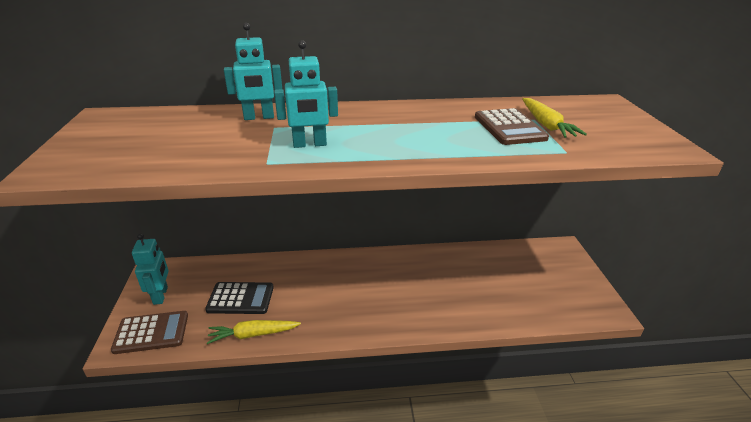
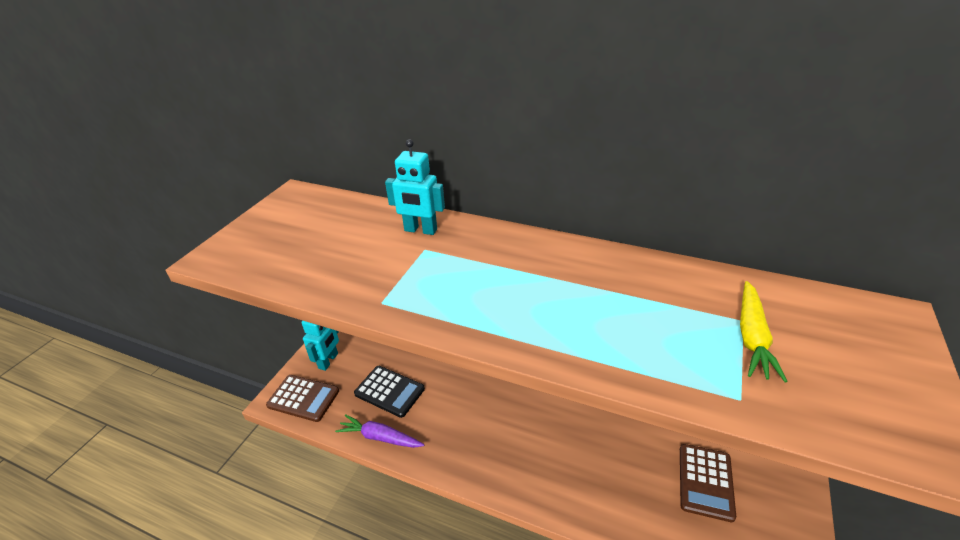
camera: 30 degrees right, 5 degrees up
yellow carrot [207,320,301,344] -> purple carrot [335,414,424,448]
turquoise robot [274,40,338,148] -> none
brown calculator [475,108,549,145] -> brown calculator moved to [680,444,736,522]

